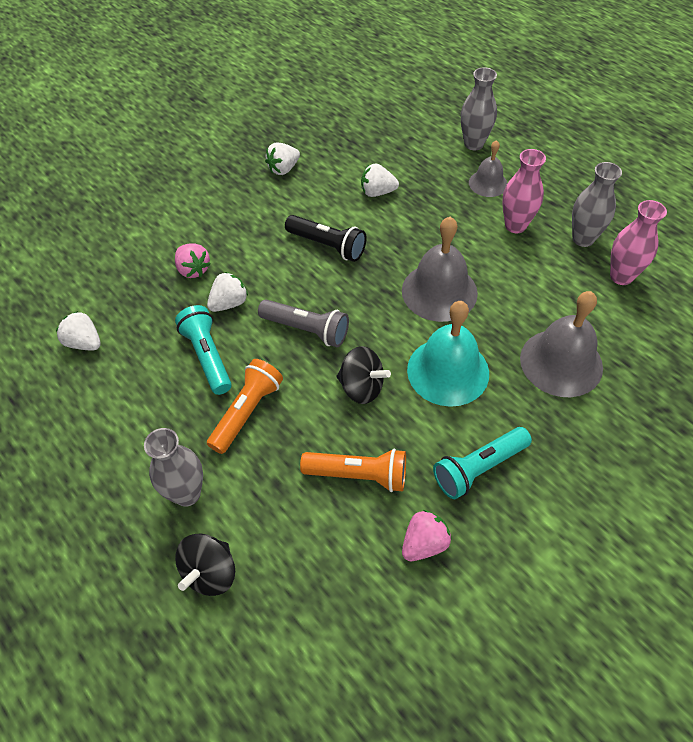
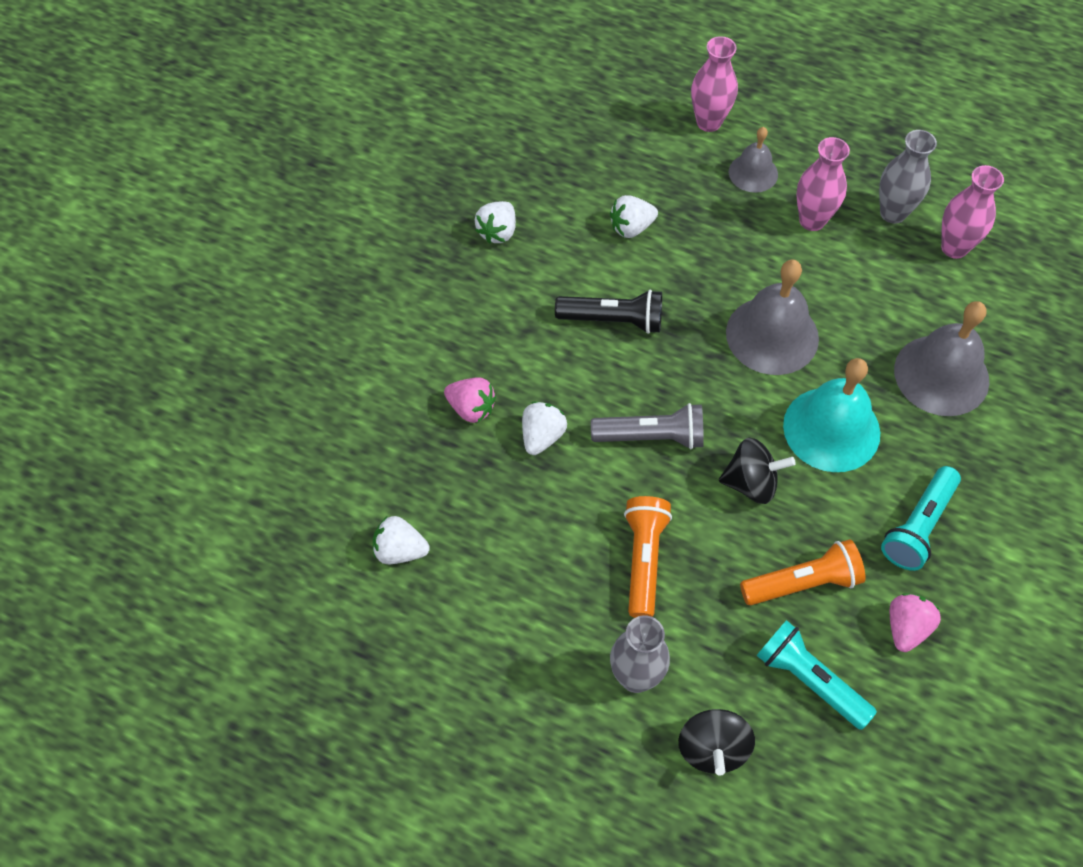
camera: 25 degrees left, 5 degrees up
turquoise flashlight [175,305,232,395] -> turquoise flashlight moved to [756,620,877,730]
grey vase [461,67,497,150] -> pink vase [691,36,738,132]

